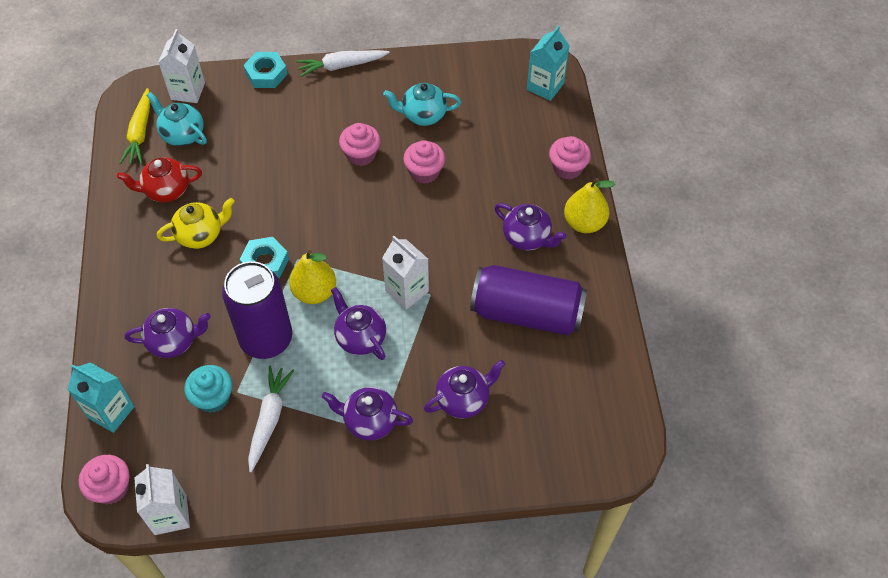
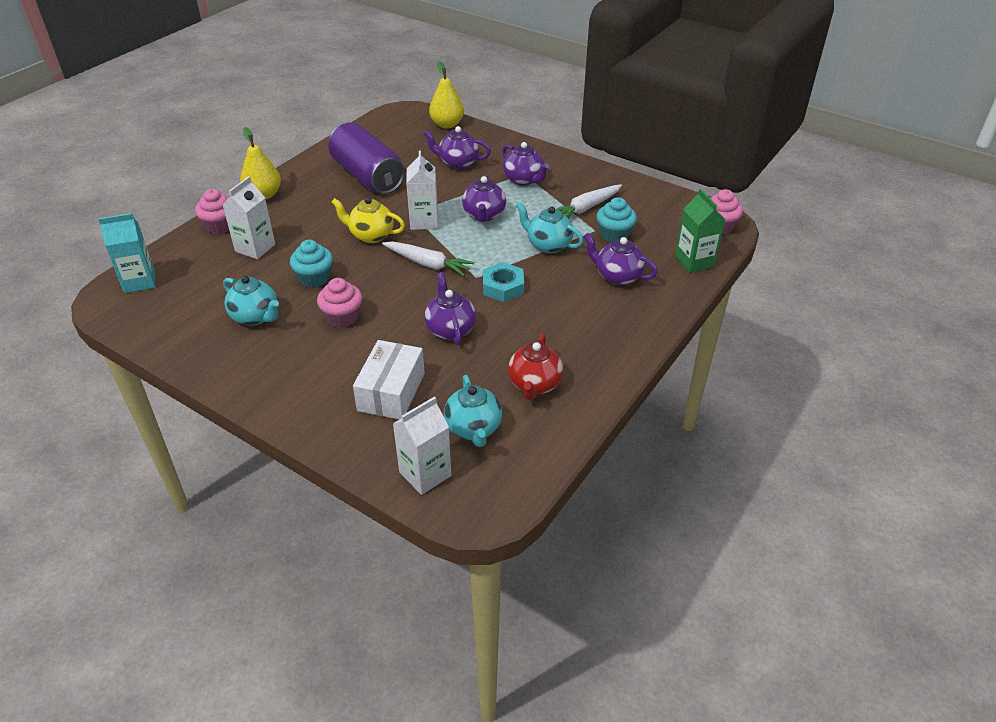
camera: 140 degrees left, 15 degrees down
turquoise carton [67,362,134,433] -> green carton [675,189,726,273]
red teapot [117,157,202,202] -> red teapot turned 75 degrees clockwise [508,334,563,400]
yellow carrot [119,88,150,164] -> none
white carton [134,464,190,535] -> white carton moved to [222,176,275,259]
yellow teapot [157,198,235,249] -> yellow teapot moved to [331,197,405,243]
purple can [222,261,292,359] -> turquoise teapot [516,202,584,253]
turquoise nut [243,52,287,88] -> none
yellow pear [289,250,336,304] -> yellow pear moved to [429,61,464,129]
white carrot [296,50,390,77] -> white carrot moved to [382,241,474,276]
pink cupcake [403,140,445,184] -> turquoise cupcake [290,240,333,288]
purple teapot [494,203,567,251] -> purple teapot moved to [424,272,476,345]
none -> white box [353,340,425,420]

